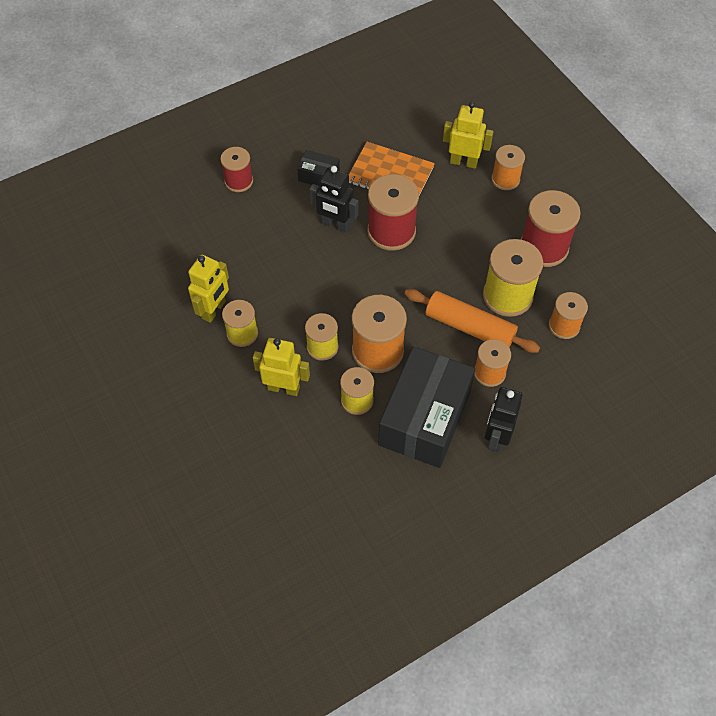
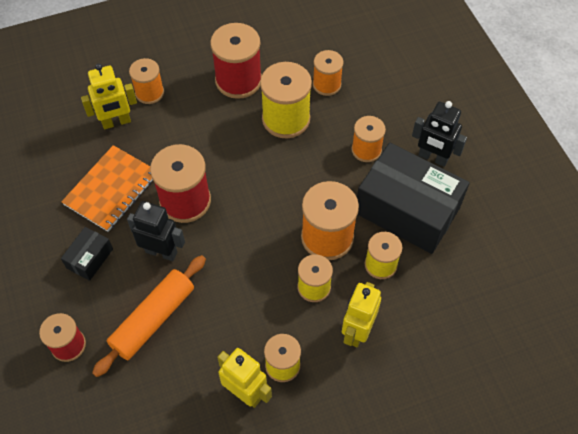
camera: 80 degrees left, 0 degrees up
black robot [310,166,358,232] -> black robot turned 105 degrees counterclockwise [127,201,185,261]
orange rolling pin [405,289,540,353] -> orange rolling pin moved to [92,255,206,377]
yellow robot [443,102,493,169] -> yellow robot turned 135 degrees counterclockwise [81,63,137,129]

